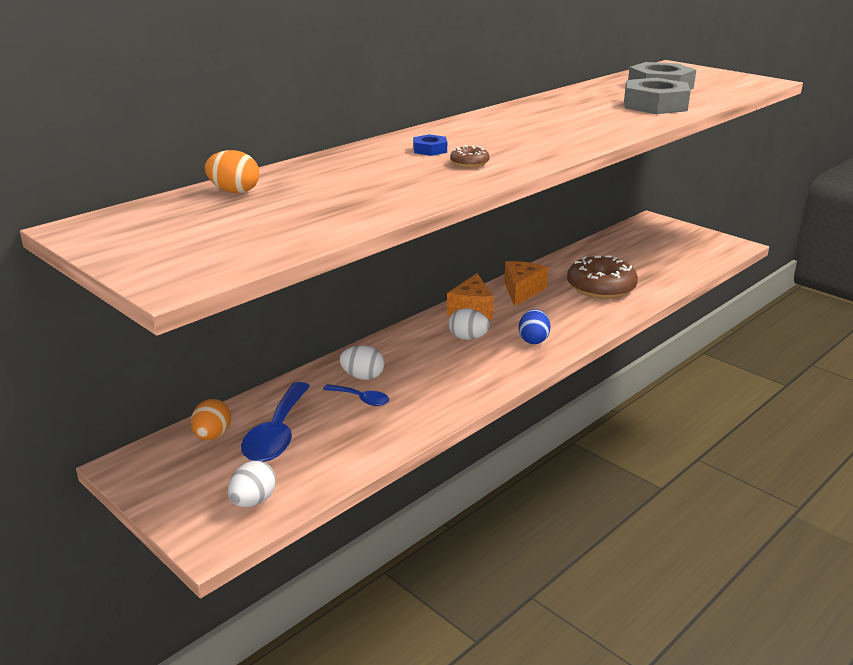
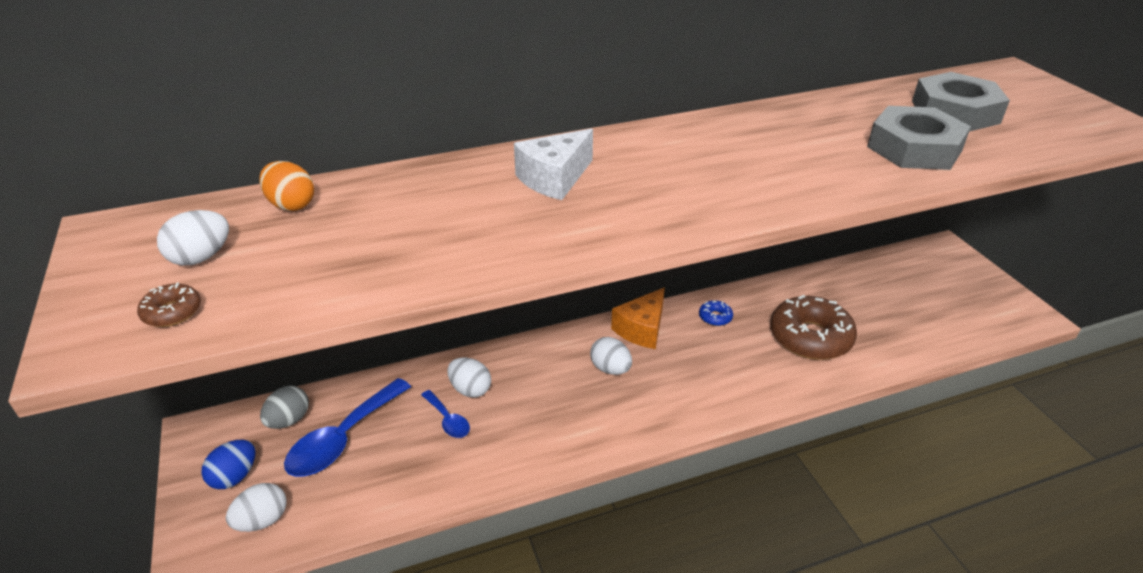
camera: 25 degrees right, 10 degrees up
orange egg [191,399,231,440] -> grey egg [260,386,309,429]
blue nut [413,134,447,156] -> white cheese [514,129,593,200]
brown donut [450,145,490,167] -> brown donut moved to [137,282,201,327]
orange cheese [504,261,548,306] -> blue donut [699,300,733,326]
blue egg [519,309,551,344] -> blue egg moved to [201,440,256,489]
none -> white egg [157,210,229,266]

